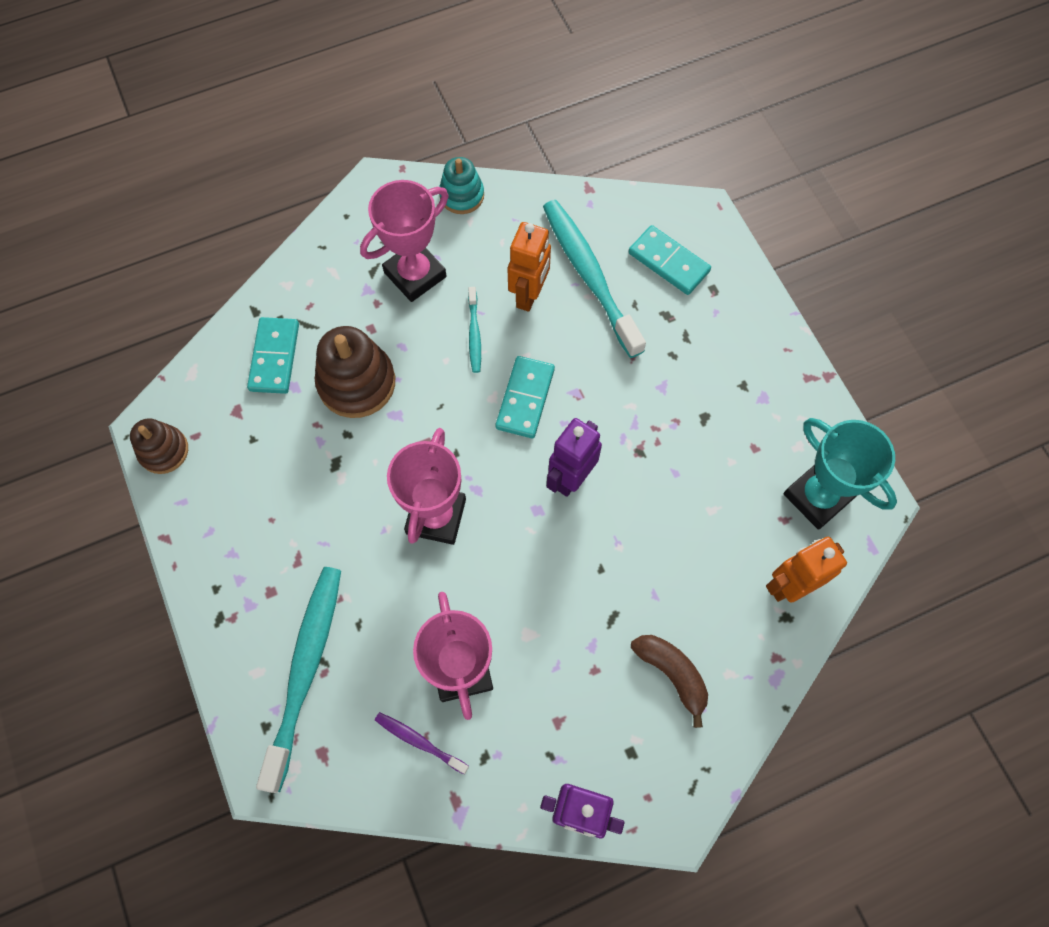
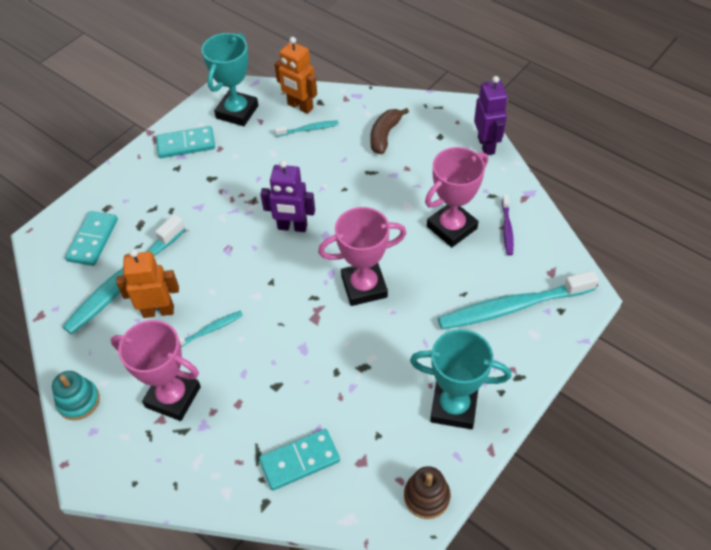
camera: 115 degrees left, 15 degrees down
brown stacking toy [315,326,395,418] -> none
turquoise domino [495,356,555,438] -> turquoise domino moved to [156,126,215,158]
none -> turquoise toothbrush [274,120,339,137]
none -> turquoise trophy [410,329,511,429]

